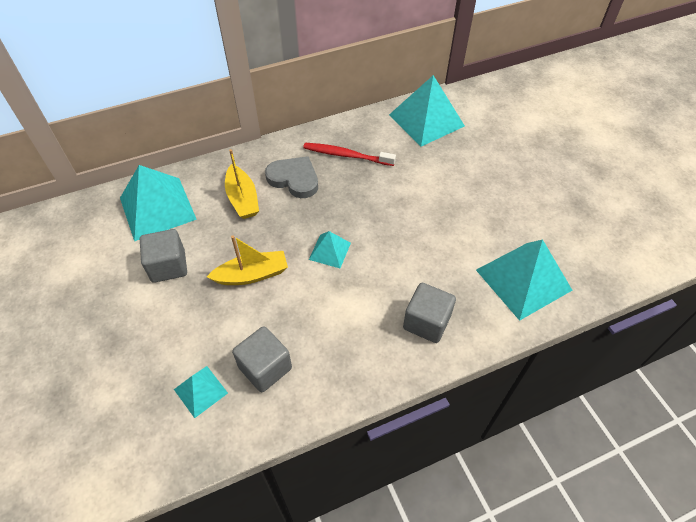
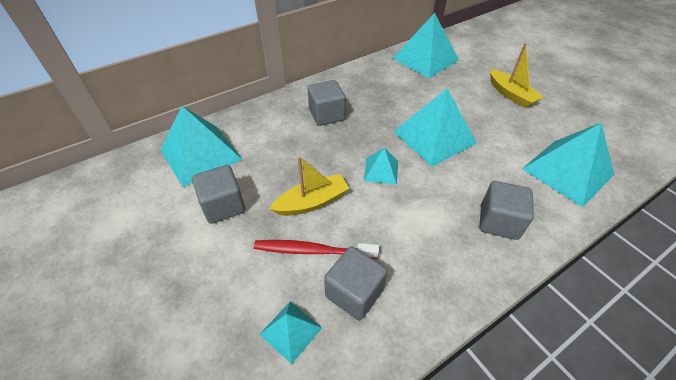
camera: 10 degrees left, 5 degrees down
yellow boat [225,149,259,219] -> yellow boat moved to [490,43,544,108]
grey heart [265,156,318,198] -> grey cube [308,80,346,126]
red toothbrush [303,143,396,166] -> red toothbrush moved to [254,240,379,259]
none -> turquoise pyramid [393,88,477,167]

